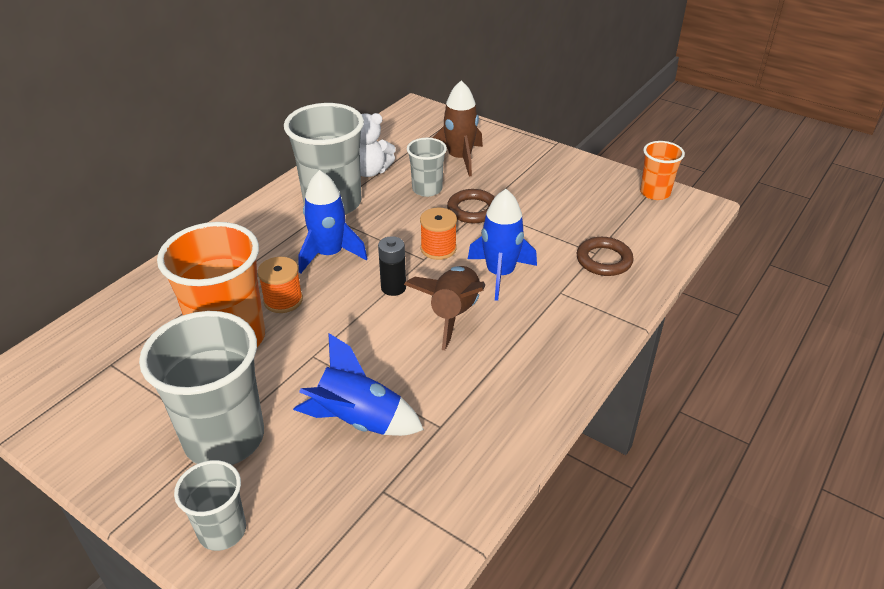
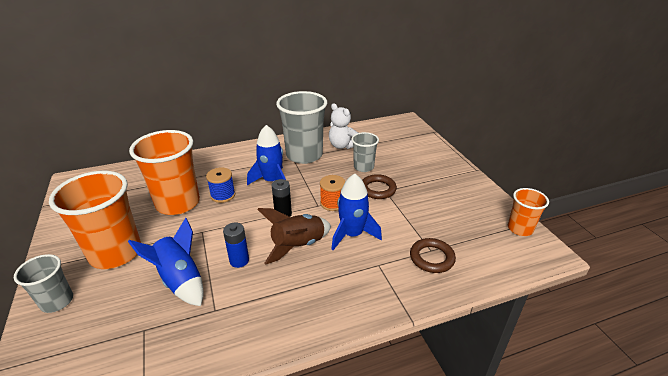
camera: 35 degrees right, 5 degrees down
grey cup [139,311,264,465] -> orange cup [49,171,141,269]
orange spool [258,257,303,313] -> blue spool [206,168,235,203]
brown rocket [432,80,483,176] -> none
none -> blue battery [223,222,249,268]

